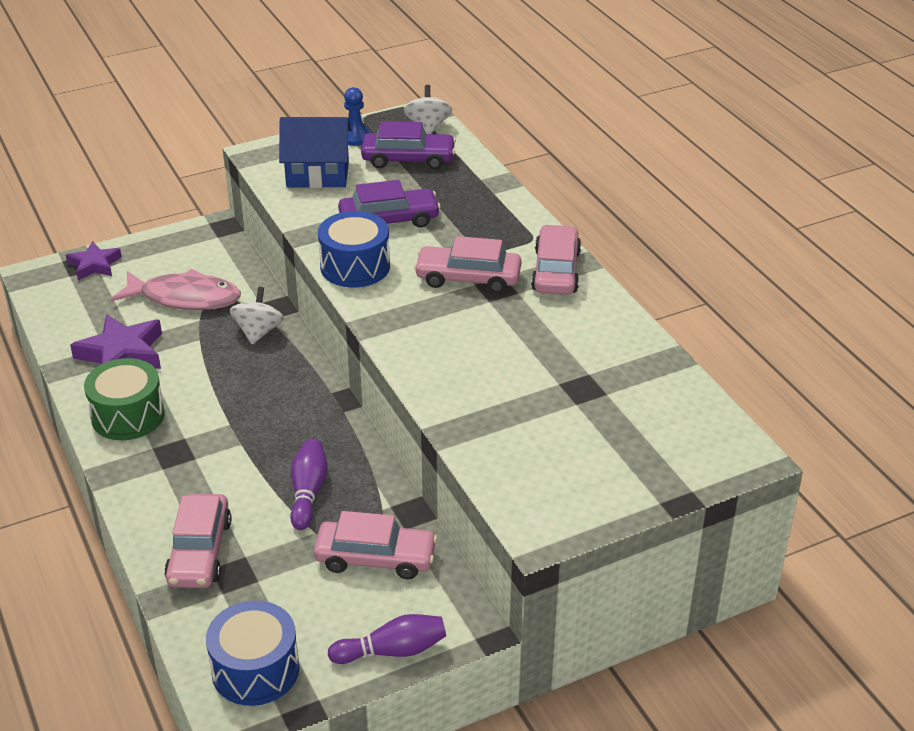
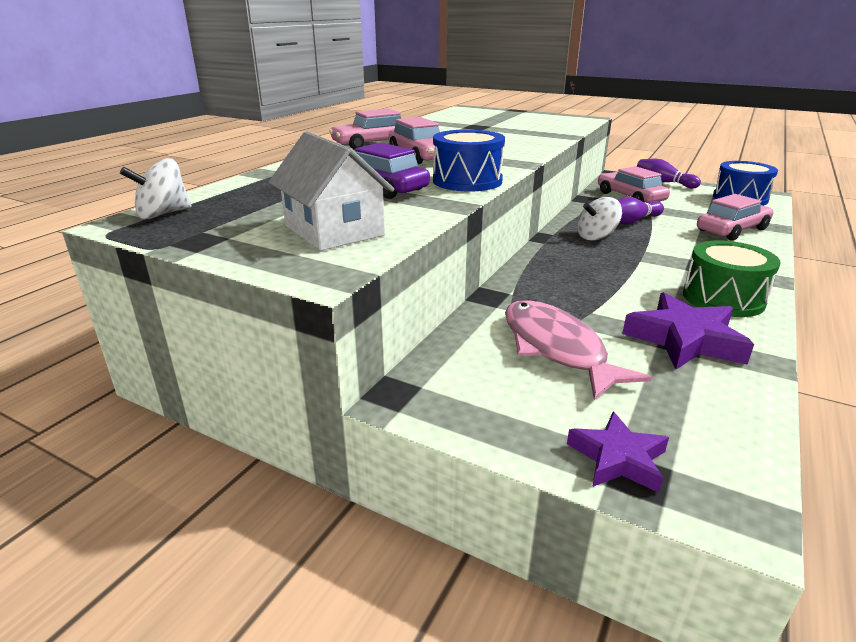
camera: 125 degrees left, 10 degrees down
white spinning top [230,287,284,344] -> white spinning top moved to [577,197,622,241]
blue house [279,117,351,188] -> white house [269,132,394,251]
blue pawn [344,87,371,146] -> none
purple car [361,121,456,170] -> none

